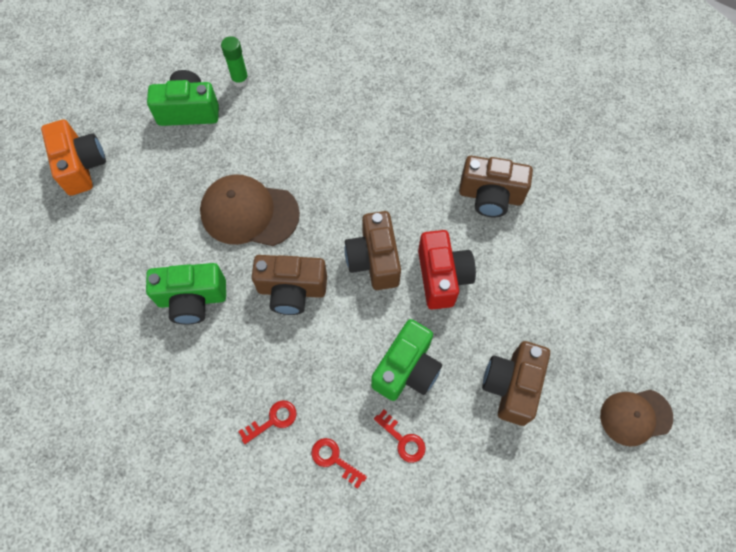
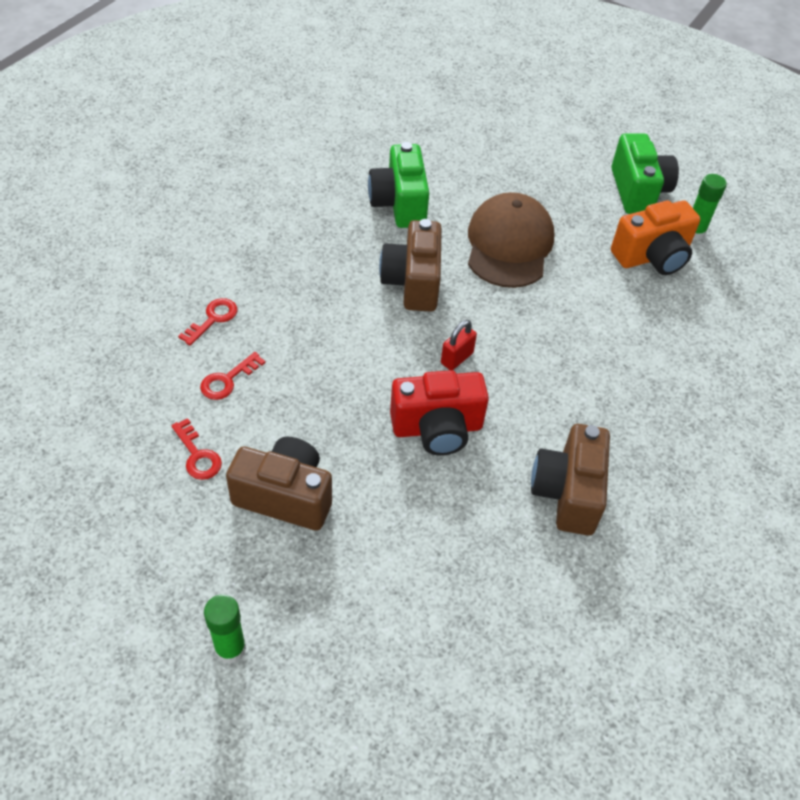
camera: 85 degrees right, 15 degrees down
orange camera [41,119,106,196] -> orange camera moved to [611,200,700,275]
red key [238,400,296,444] -> red key moved to [171,418,222,480]
brown camera [345,211,401,290] -> red padlock [441,320,477,370]
green camera [371,319,442,401] -> none
brown cap [600,389,673,447] -> green glue stick [204,594,246,664]

